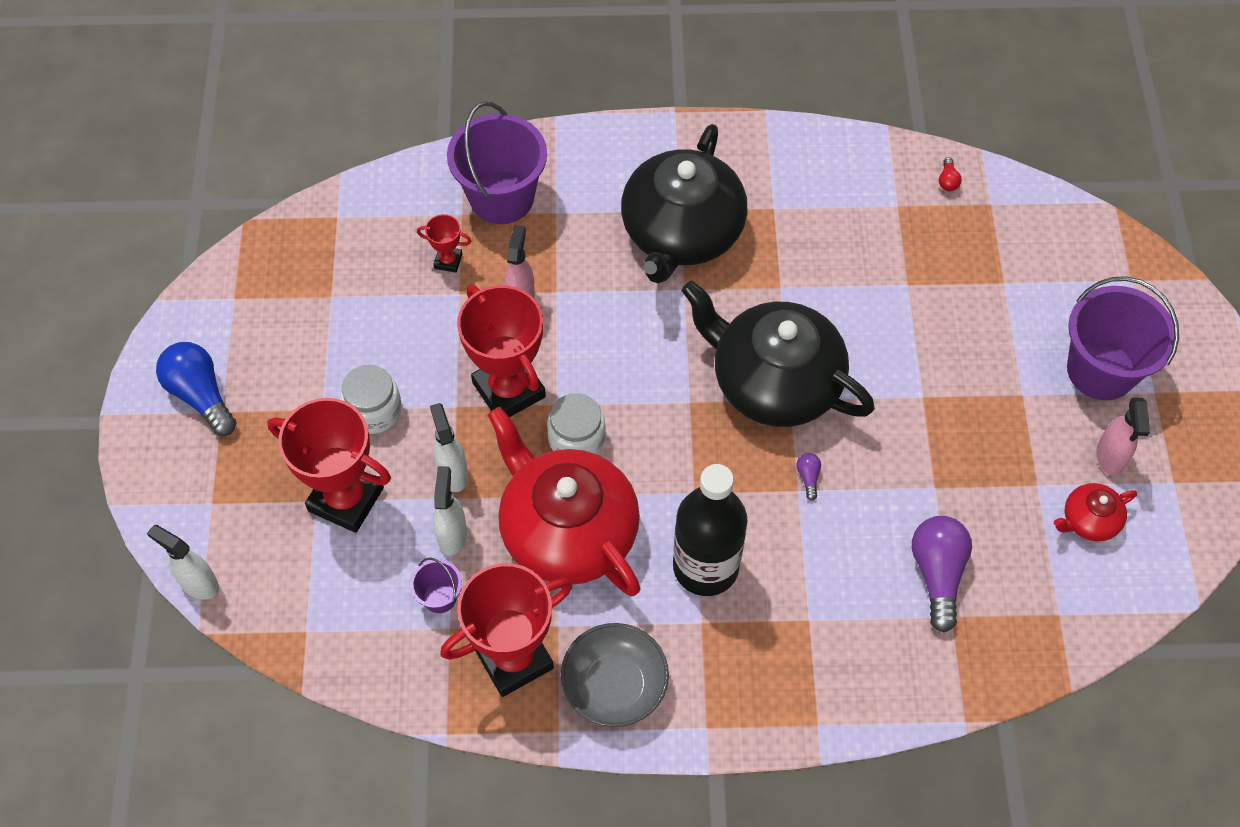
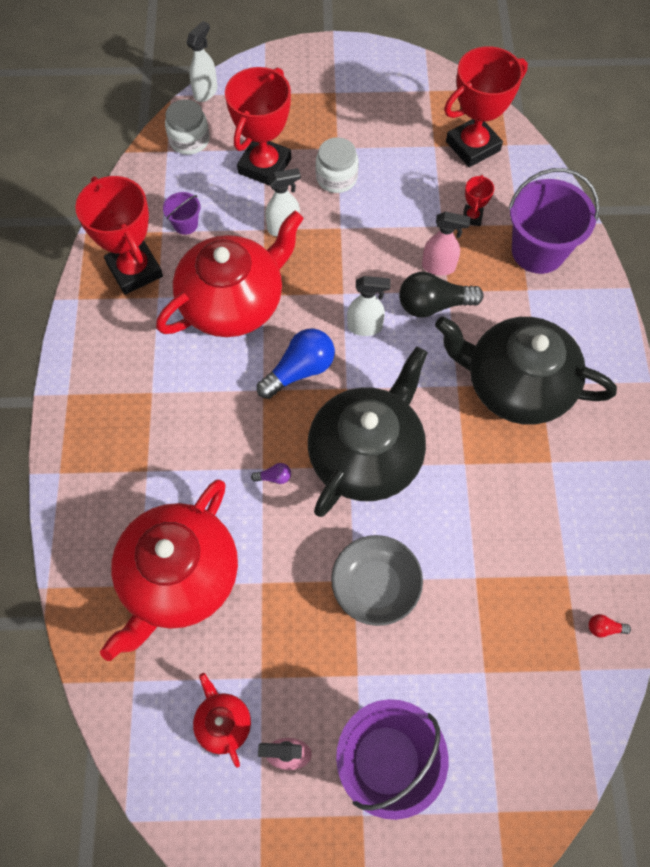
camera: 90 degrees right, 5 degrees up
blue light bulb [156,342,236,436] -> blue light bulb moved to [257,328,335,399]
white spray bottle [433,466,467,555] -> white spray bottle moved to [347,276,391,336]
red trophy [457,285,546,417] -> red trophy moved to [444,46,528,167]
white jar [547,393,606,454] -> white jar moved to [165,100,209,155]
grey bowl [561,623,669,727] -> grey bowl moved to [331,535,423,626]
black bottle [673,464,747,596] -> none
purple light bulb [912,516,972,633] -> red teapot [100,480,238,661]
none -> black light bulb [399,272,484,318]

